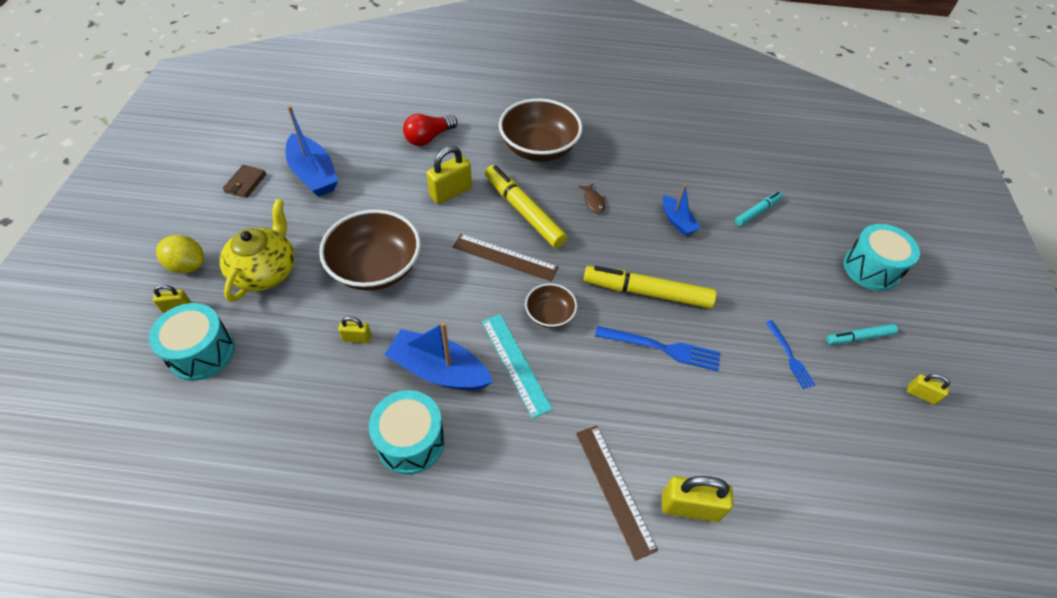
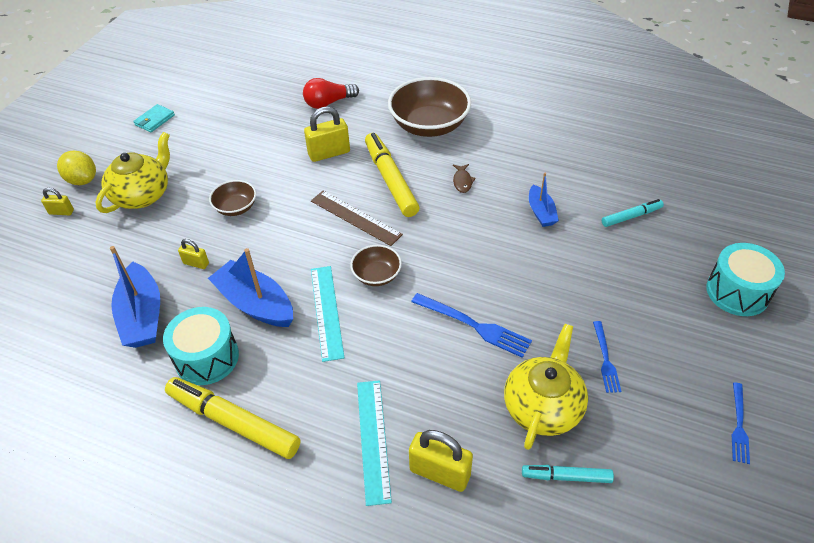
camera: 20 degrees right, 5 degrees down
turquoise drum [149,303,235,381] -> none
brown wallet [223,165,266,198] -> turquoise wallet [133,104,175,132]
blue boat [286,106,338,197] -> blue boat moved to [110,246,160,348]
brown bowl [319,209,421,291] -> brown bowl [209,180,256,216], size x0.52
brown ruler [576,425,658,561] -> turquoise ruler [357,380,392,506]
yellow marker [584,266,717,308] -> yellow marker moved to [165,377,300,459]
turquoise marker [827,324,898,344] -> turquoise marker moved to [522,465,614,483]
yellow padlock [907,374,950,404] -> blue fork [732,382,750,464]
none -> yellow teapot [504,324,588,450]

